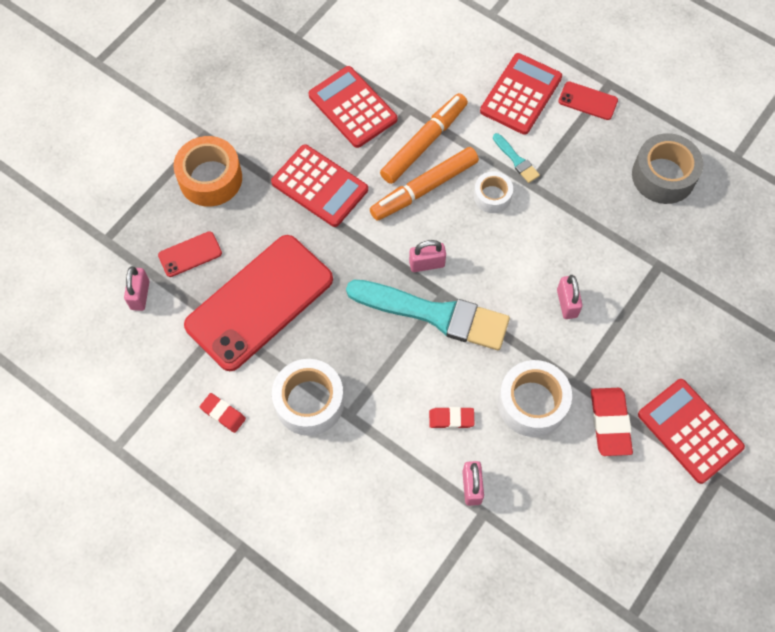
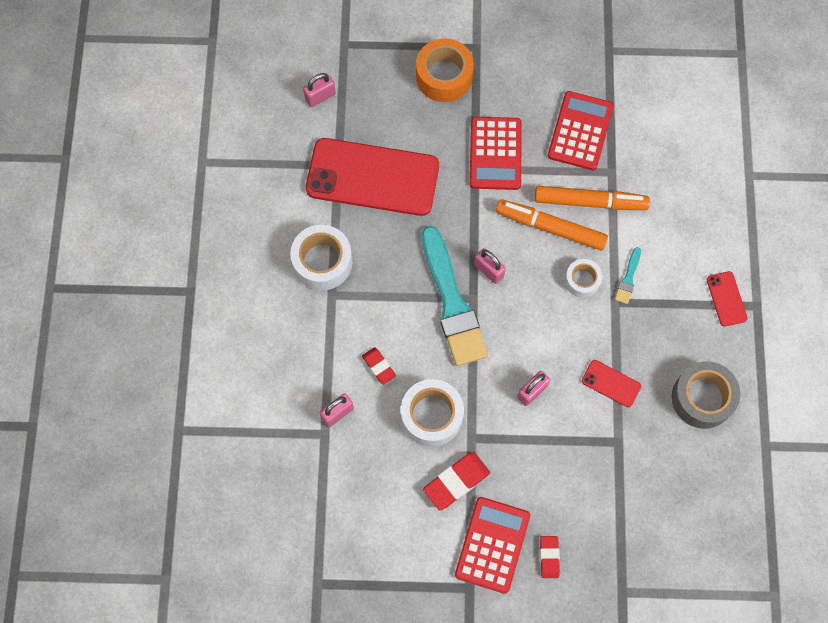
camera: 55 degrees right, 5 degrees up
red phone [158,231,222,277] -> red phone moved to [582,360,641,407]
red eraser [200,393,246,433] -> red eraser moved to [540,536,560,578]
red calculator [480,53,562,135] -> none

